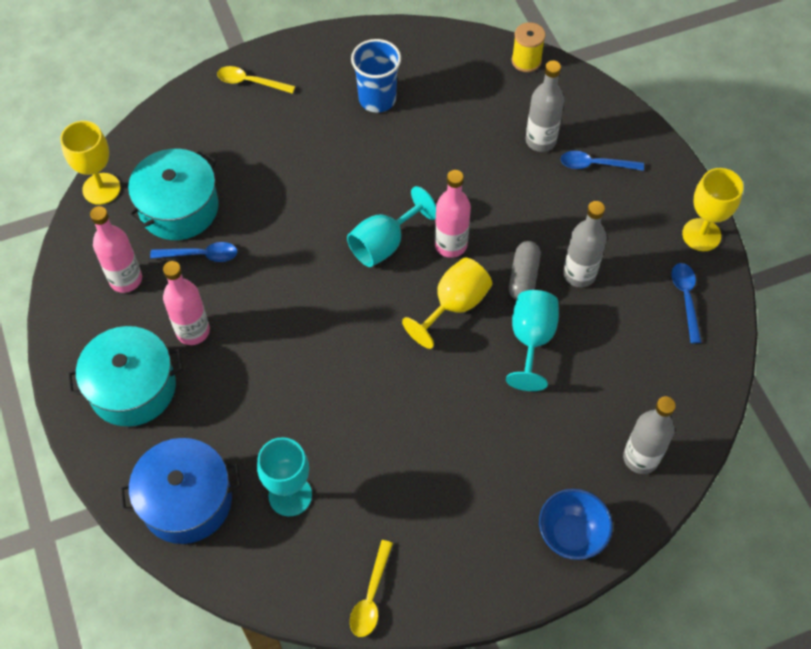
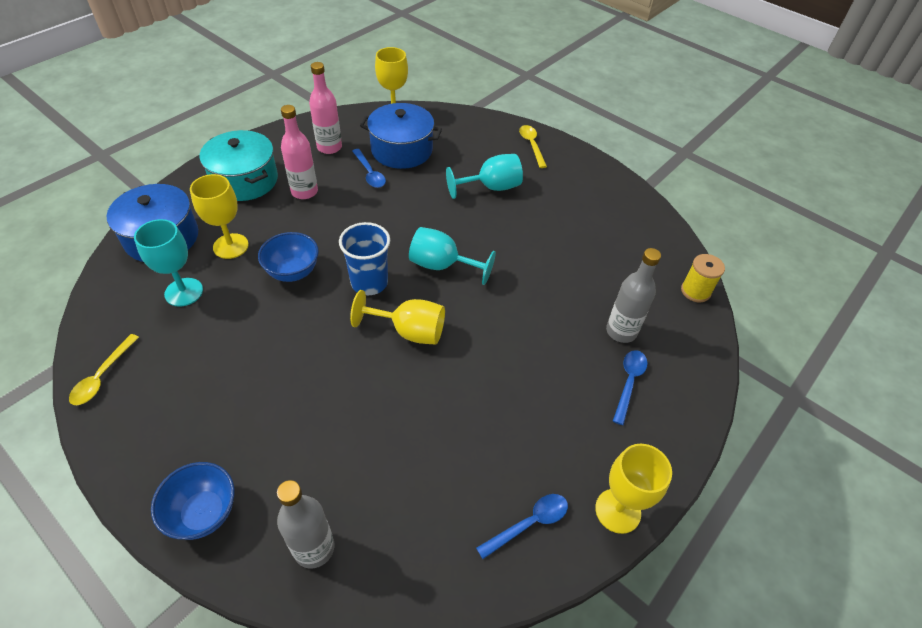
camera: 60 degrees right, 10 degrees down
turquoise pot [128,149,219,240] -> blue pot [360,103,442,169]
yellow spoon [350,540,393,637] -> yellow spoon turned 60 degrees counterclockwise [69,334,139,405]
blue cup [351,39,401,113] -> blue cup moved to [339,222,390,295]
pink bottle [435,170,471,258] -> none
turquoise goblet [506,290,559,391] -> turquoise goblet moved to [446,154,523,199]
grey capsule [509,241,541,300] -> none
blue spoon [561,151,644,171] -> blue spoon turned 45 degrees clockwise [613,350,648,425]
grey bottle [563,201,607,287] -> none
none -> yellow goblet [190,174,249,259]
none -> blue bowl [258,232,319,282]

